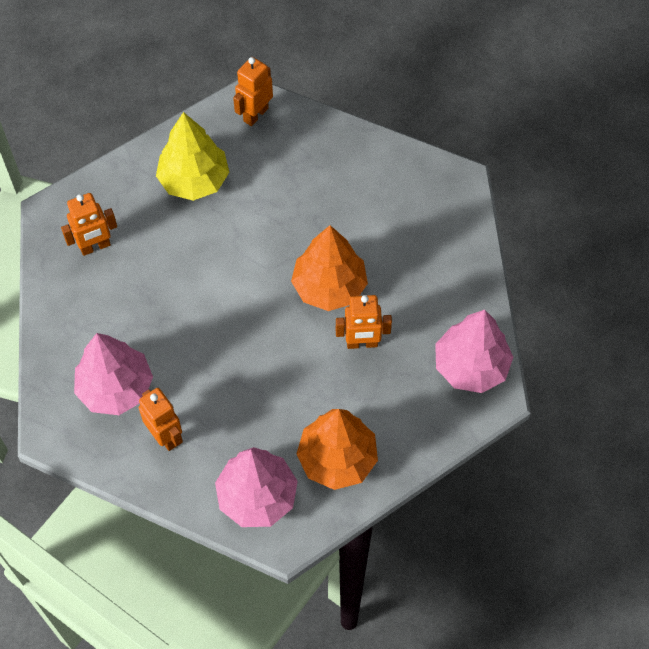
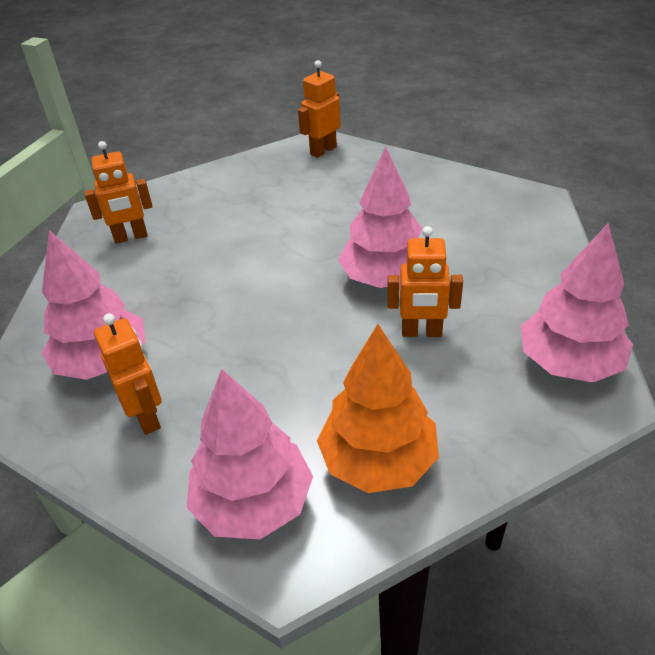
camera: 10 degrees right, 20 degrees down
yellow tree [156,112,229,201] -> none
orange tree [291,225,368,311] -> pink tree [338,147,422,288]

